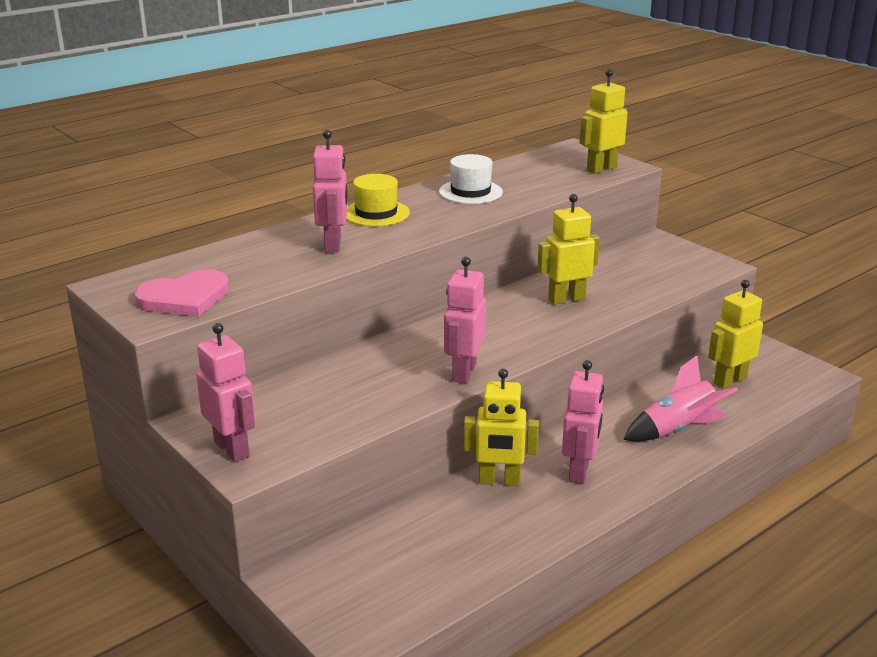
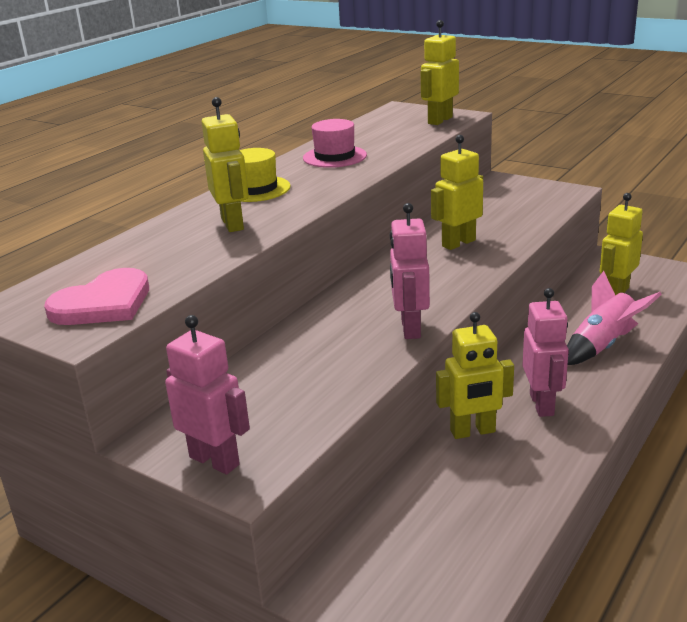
camera: 15 degrees left, 0 degrees up
pink robot [313,130,348,252] -> yellow robot [202,97,249,232]
white hat [439,154,503,204] -> pink hat [303,119,367,168]

